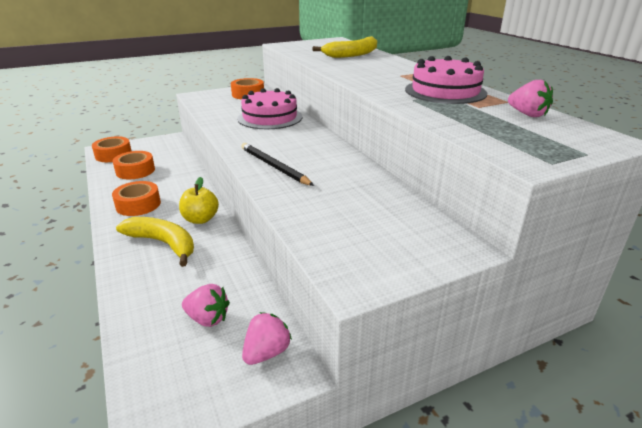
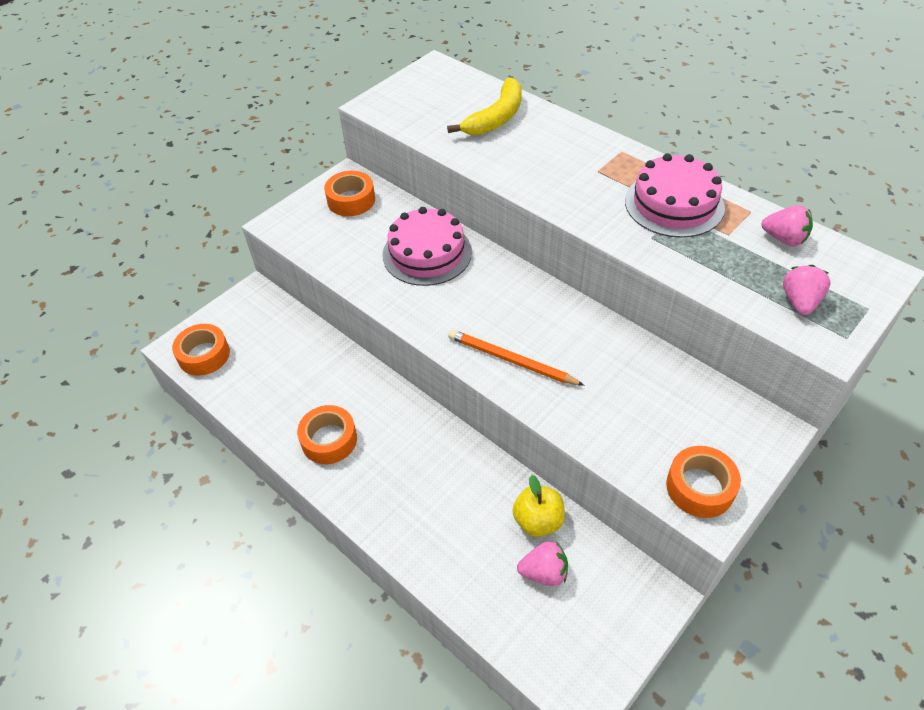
camera: 20 degrees left, 20 degrees up
orange tape [113,151,155,179] -> orange tape moved to [666,446,741,518]
yellow banana [116,217,194,267] -> none
yellow apple [179,177,219,224] -> yellow apple moved to [512,475,565,537]
black pencil [241,143,314,186] -> orange pencil [448,330,585,386]
pink strawberry [242,312,292,365] -> pink strawberry moved to [783,265,830,315]

